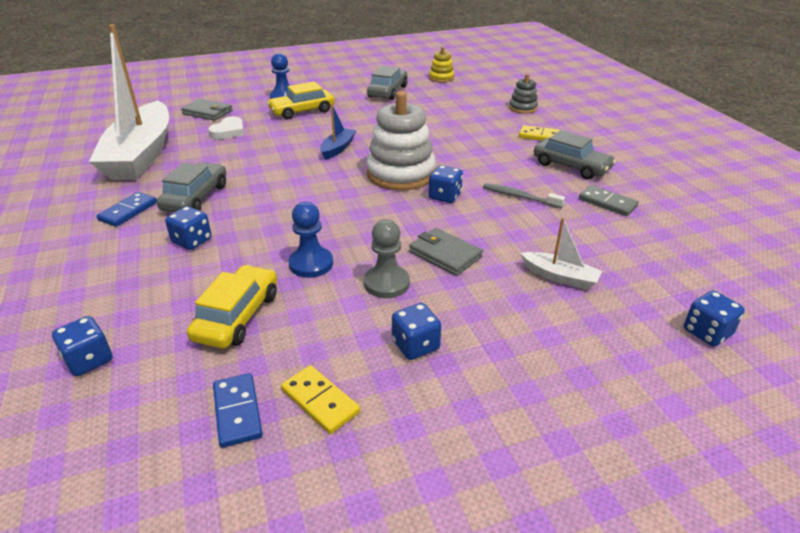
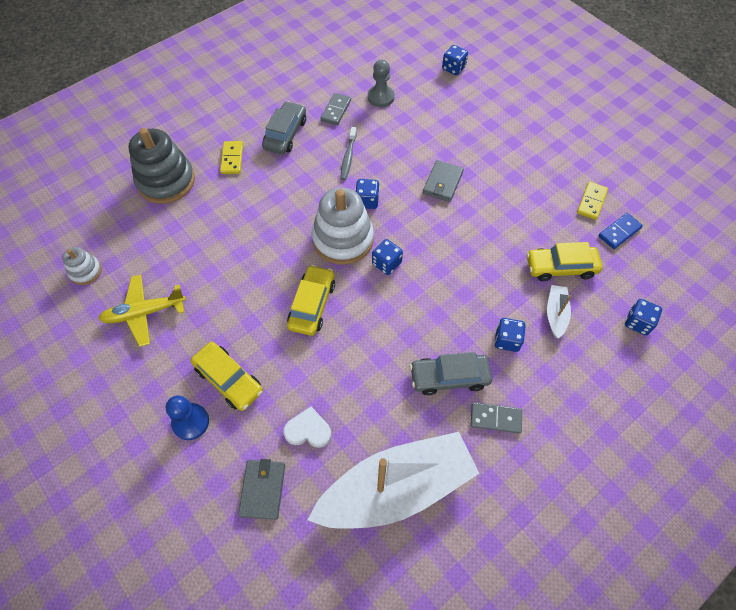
camera: 110 degrees left, 25 degrees up
blue domino [97,192,157,227] -> grey domino [471,402,522,434]
blue pawn [289,202,333,278] -> none
blue boat [320,105,356,160] -> yellow car [287,265,335,336]
grey pawn [364,219,410,298] -> grey pawn moved to [368,60,395,107]
grey car [367,66,408,100] -> yellow plane [99,275,186,347]
blue dice [392,303,441,360] -> blue dice moved to [372,239,403,275]
yellow stacking toy [429,47,454,83] -> white stacking toy [62,247,101,285]
grey stacking toy [509,74,538,114] -> grey stacking toy [128,128,195,204], size x1.99
white boat [521,218,602,290] -> white boat moved to [547,285,572,339]

